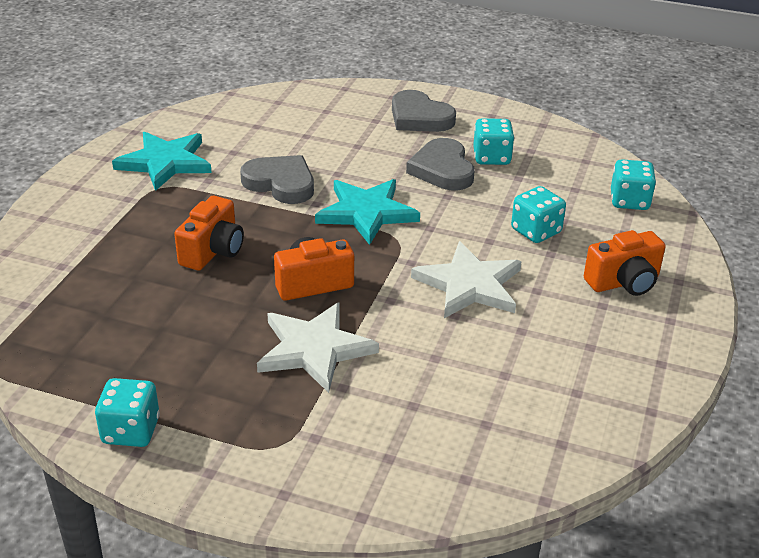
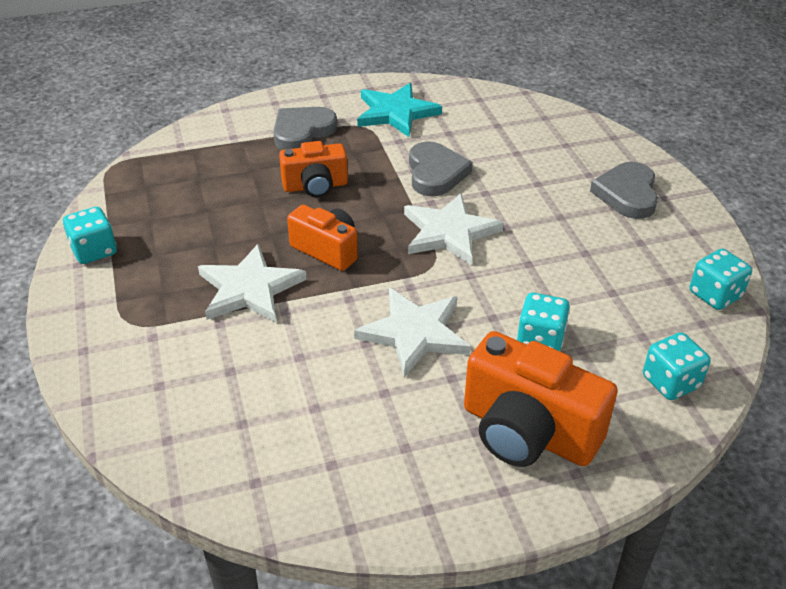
camera: 55 degrees right, 5 degrees up
turquoise star [315,179,420,245] -> white star [404,193,504,266]
grey heart [406,138,475,191] -> grey heart moved to [273,107,337,150]
turquoise dice [473,118,514,165] -> turquoise dice moved to [690,249,752,310]
orange camera [584,230,666,296] -> orange camera [464,331,617,467], size x1.63

